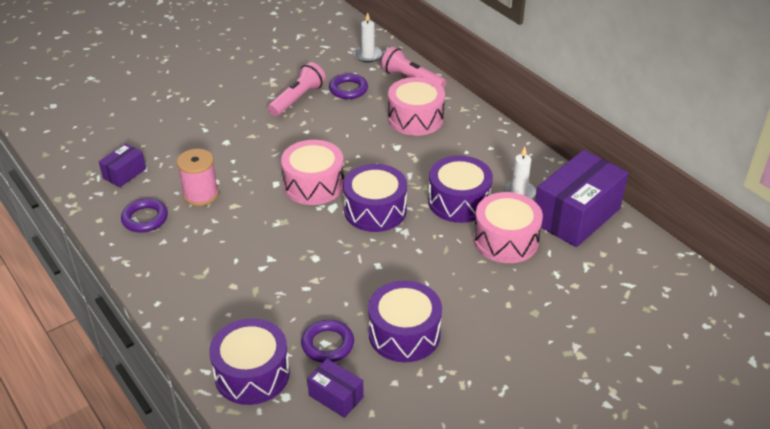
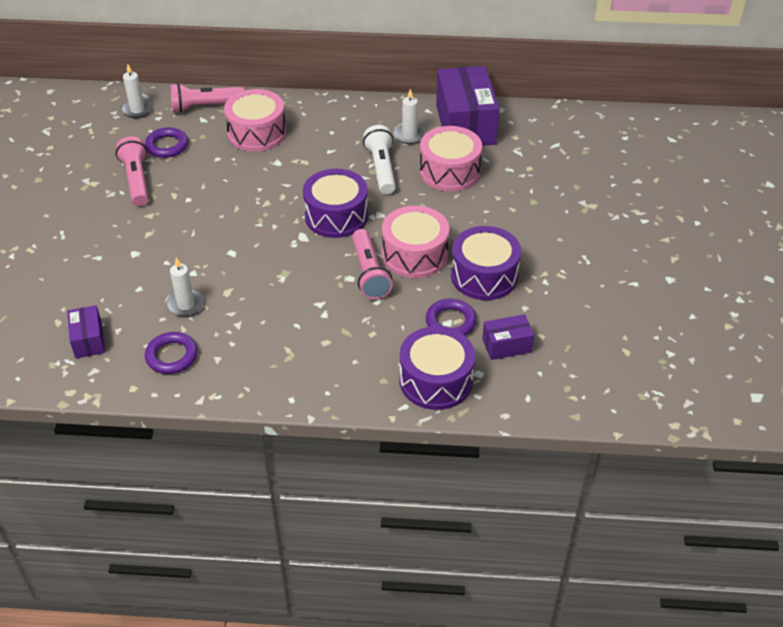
camera: 50 degrees left, 5 degrees up
pink spool [177,149,219,206] -> white candle [166,257,205,317]
pink drum [281,140,344,205] -> pink drum moved to [382,206,449,278]
purple drum [428,156,493,223] -> white flashlight [363,125,396,194]
none -> pink flashlight [352,229,393,300]

